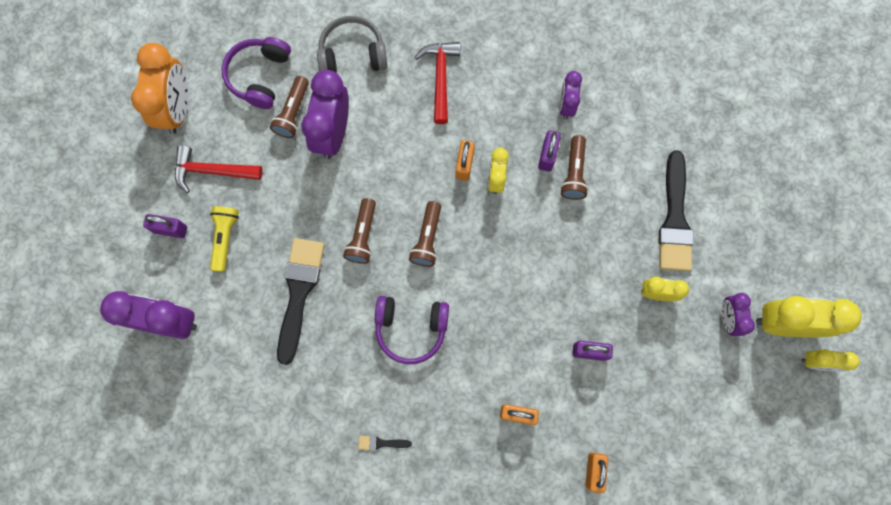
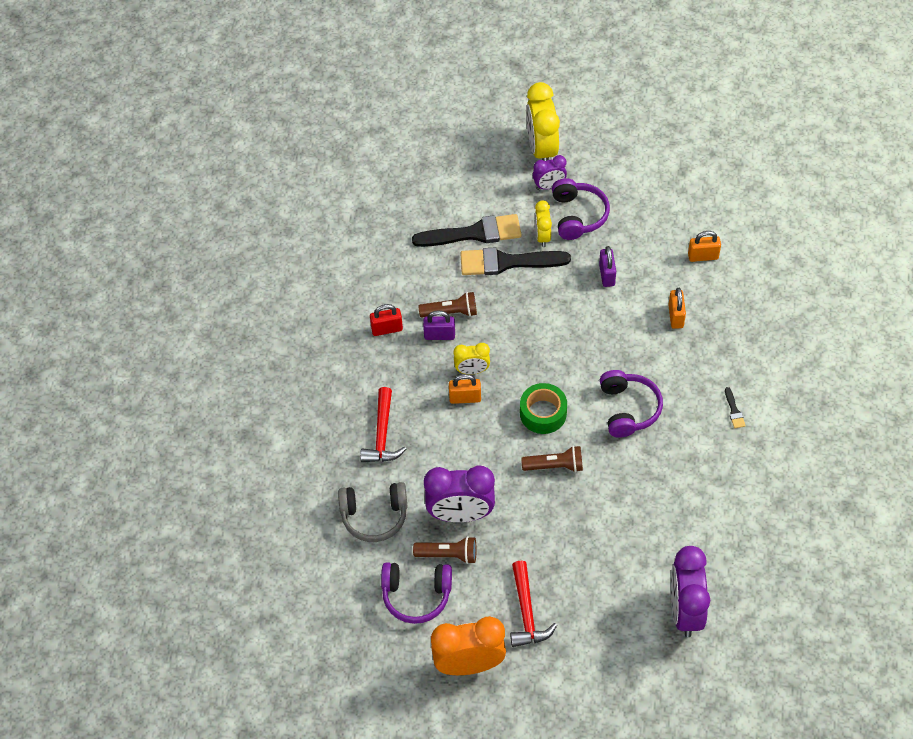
camera: 100 degrees left, 20 degrees down
purple padlock [143,214,187,238] -> none
yellow flashlight [210,206,239,272] -> none
black brush [277,238,325,365] -> black brush moved to [460,247,571,275]
grey headphones [317,16,388,73] -> grey headphones turned 75 degrees counterclockwise [338,482,407,542]
brown flashlight [409,201,441,267] -> green tape [520,383,567,434]
red hammer [415,42,460,124] -> red hammer turned 75 degrees counterclockwise [360,387,406,462]
purple clock [559,71,582,119] -> red padlock [370,304,403,336]
yellow clock [801,349,860,372] -> none
none -> purple headphones [552,178,610,240]

